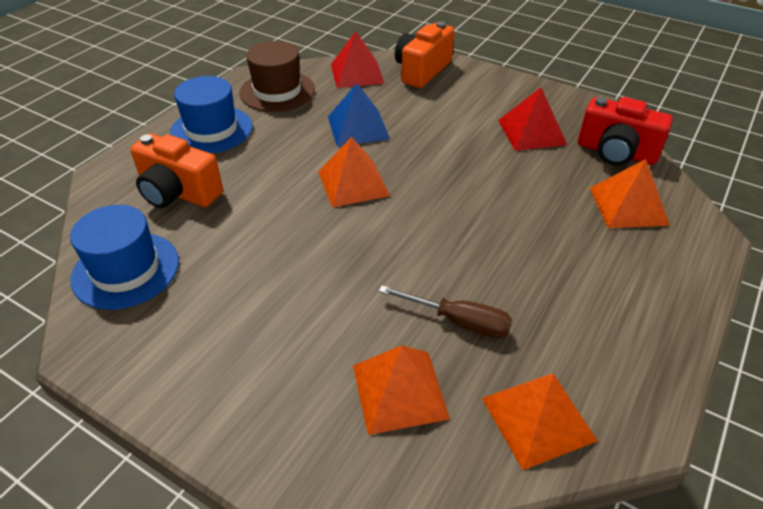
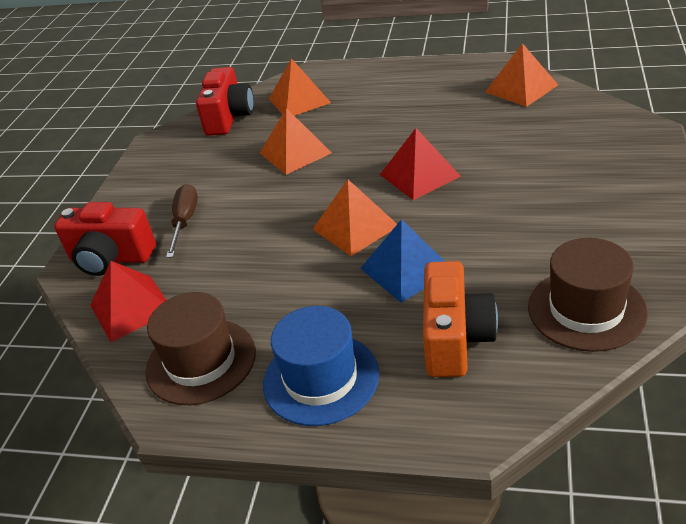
camera: 105 degrees left, 5 degrees down
blue hat [70,205,179,310] -> brown hat [528,238,648,352]
blue pyramid [328,83,390,146] -> blue pyramid moved to [360,219,445,303]
orange pyramid [353,345,450,435] -> orange pyramid moved to [260,108,332,175]
brown screwdriver [379,285,512,338] -> brown screwdriver moved to [166,184,198,258]
orange camera [395,22,454,88] -> red camera [54,202,156,276]
red pyramid [498,87,567,151] -> red pyramid moved to [380,128,461,200]

